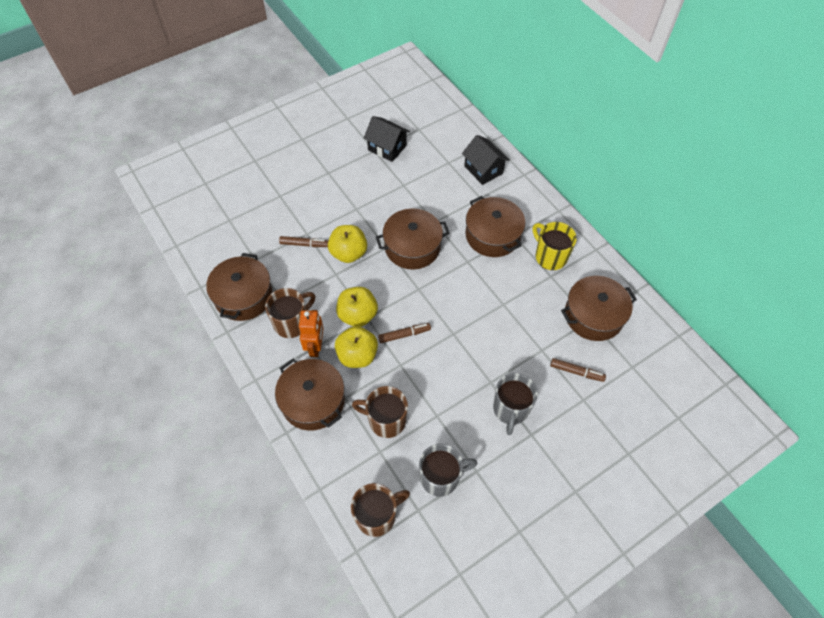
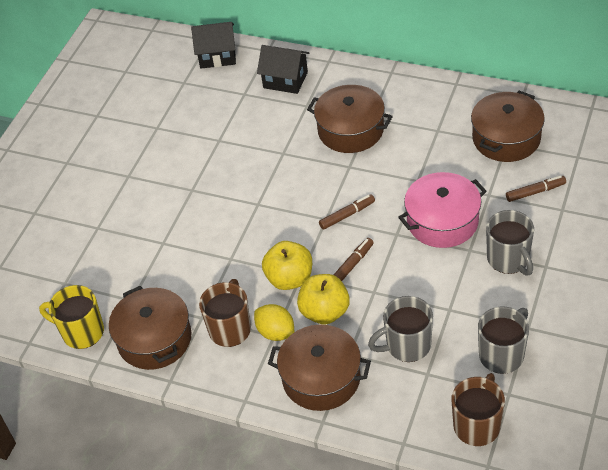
camera: 30 degrees left, 10 degrees down
brown marker [279,236,328,247] -> brown marker moved to [319,194,375,230]
orange robot [299,310,323,357] -> yellow lemon [254,304,295,341]
yellow apple [328,225,367,263] -> none
brown mug [352,386,408,438] -> grey mug [368,296,433,362]
black house [364,116,410,162] -> black house moved to [191,22,236,69]
brown pot [376,209,449,269] -> none
yellow mug [533,222,577,270] -> yellow mug moved to [39,285,104,349]
none -> pink pot [398,172,487,248]

